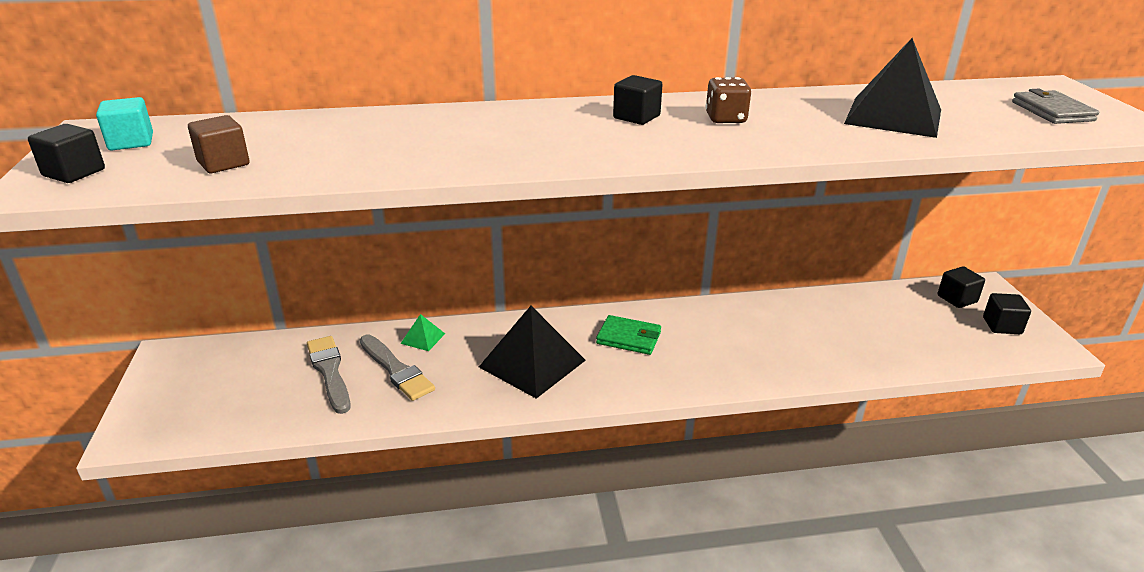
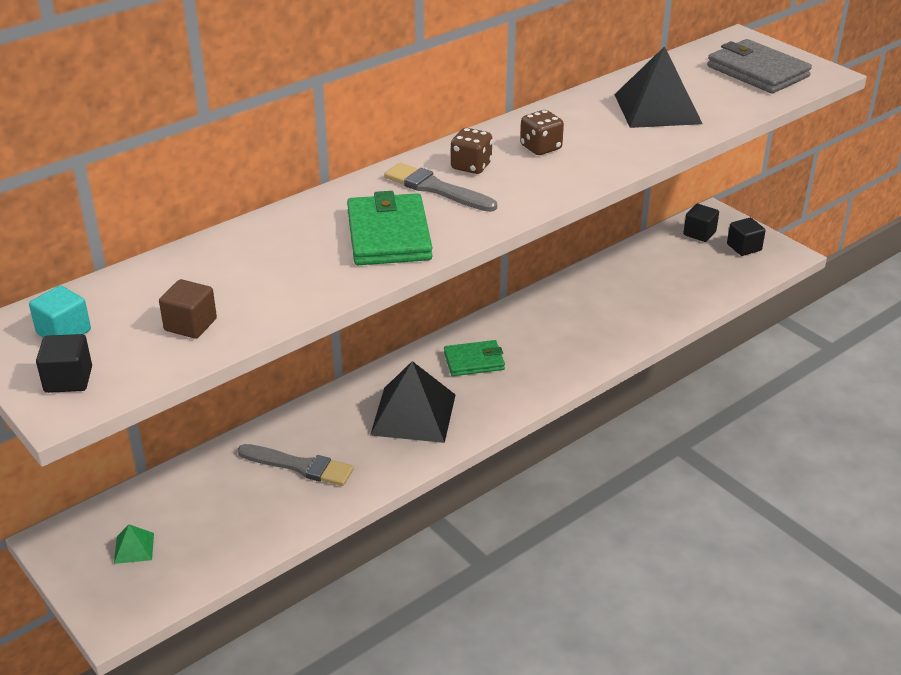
camera: 30 degrees left, 5 degrees up
grey brush [307,336,351,414] -> grey brush moved to [384,163,497,212]
green pyramid [400,314,445,351] -> green pyramid moved to [114,524,154,564]
black cube [613,75,663,125] -> brown dice [451,128,492,174]
grey wallet [1012,89,1099,124] -> grey wallet [707,39,812,93], size x1.55
none -> green wallet [347,191,433,265]

